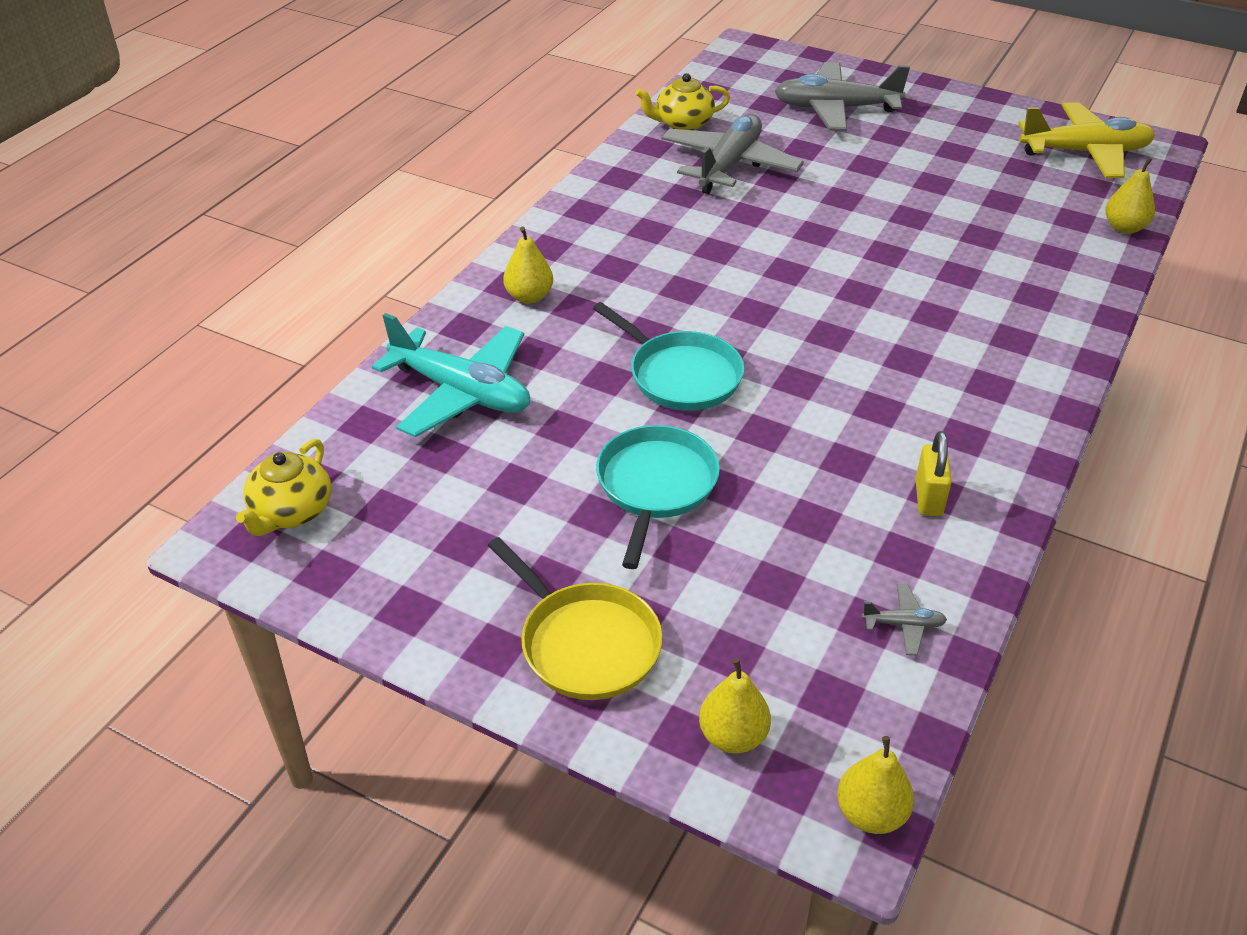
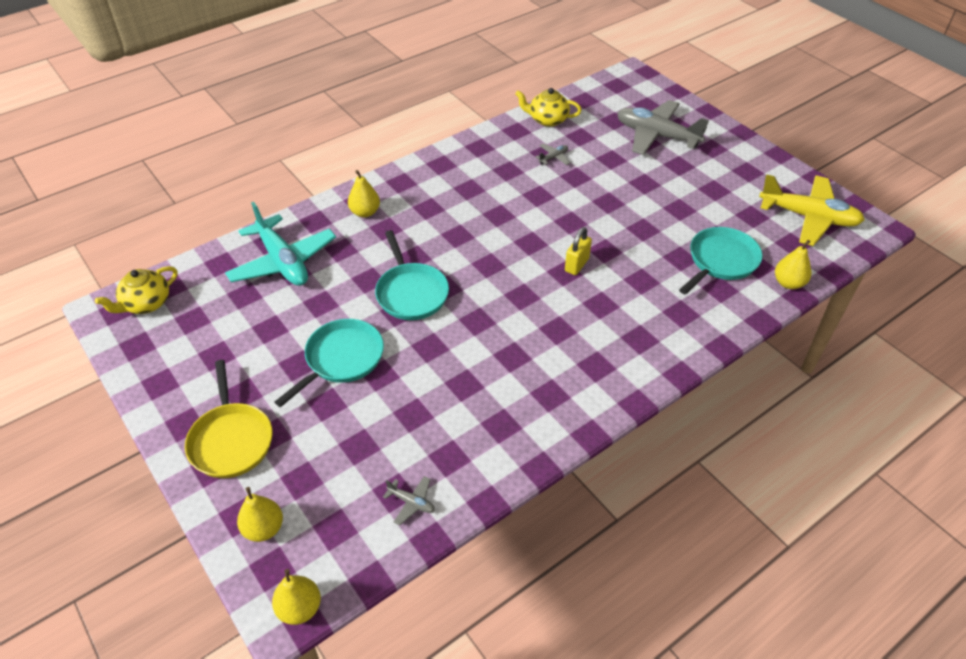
camera: 25 degrees right, 5 degrees up
grey plane [661,114,804,194] -> grey plane [535,144,570,165], size x0.41
yellow padlock [915,431,952,516] -> yellow padlock moved to [565,227,592,275]
none -> turquoise pan [679,227,762,295]

